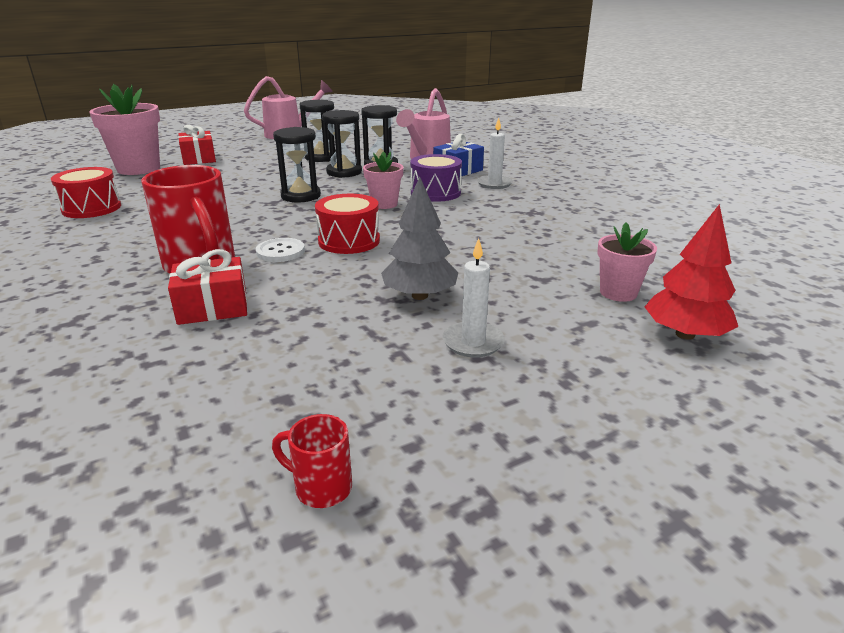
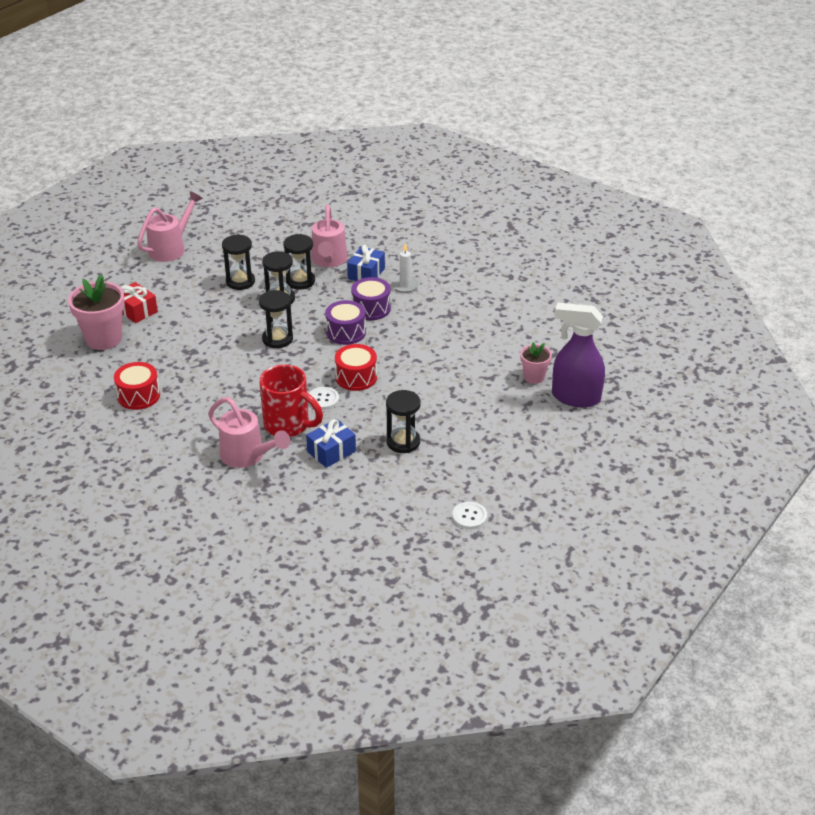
camera: 25 degrees left, 10 degrees up
red gift [168,249,247,325] -> blue gift [306,419,356,468]
red mug [272,414,352,508] -> white button [452,502,487,529]
pink flower pot [363,151,404,209] -> purple drum [325,300,366,345]
grey tree [381,177,458,300] -> none
white candle [443,238,505,357] -> none
red tree [645,204,738,340] -> purple spray bottle [552,303,605,408]
none -> pink watering can [208,397,290,468]
none -> black hourglass [386,390,421,453]

